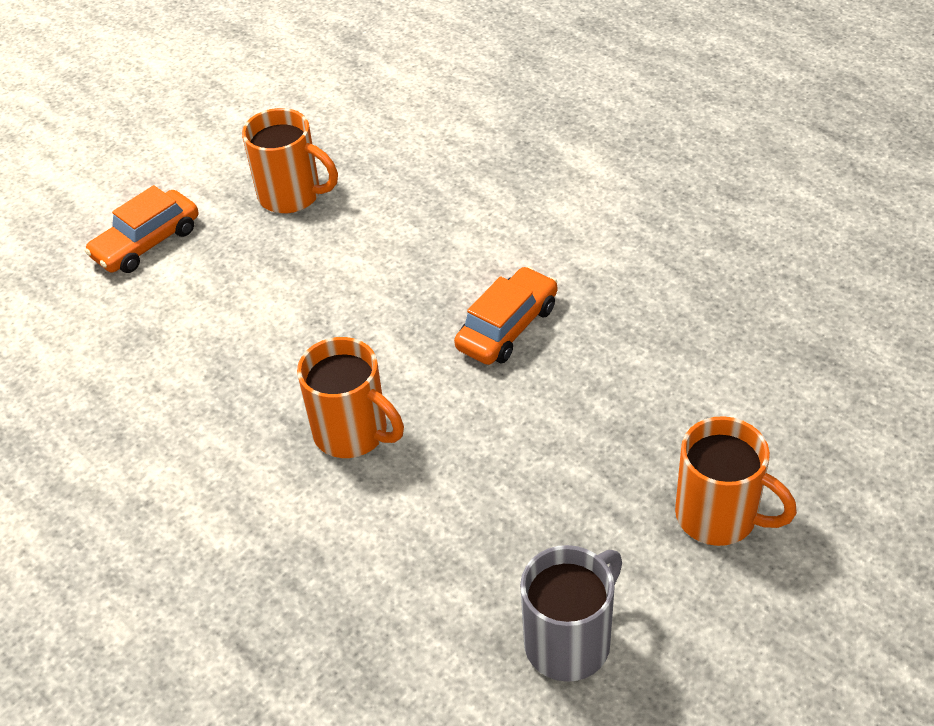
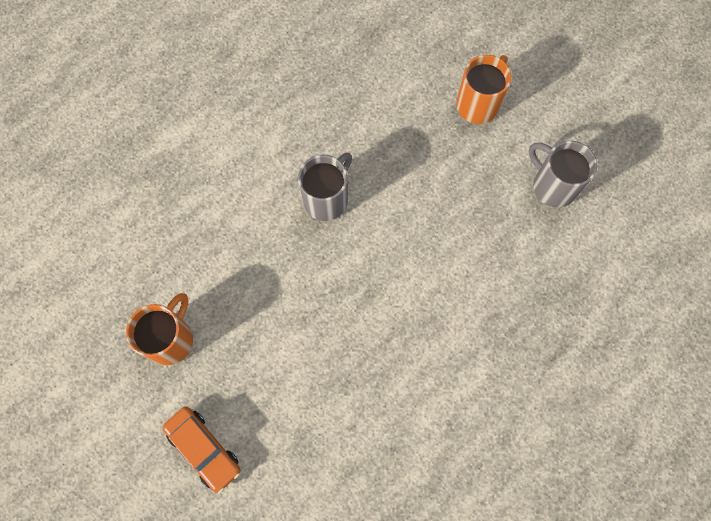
camera: 90 degrees left, 25 degrees up
orange mug [297,337,404,458] -> none
orange car [454,266,557,365] -> grey mug [298,153,352,221]

